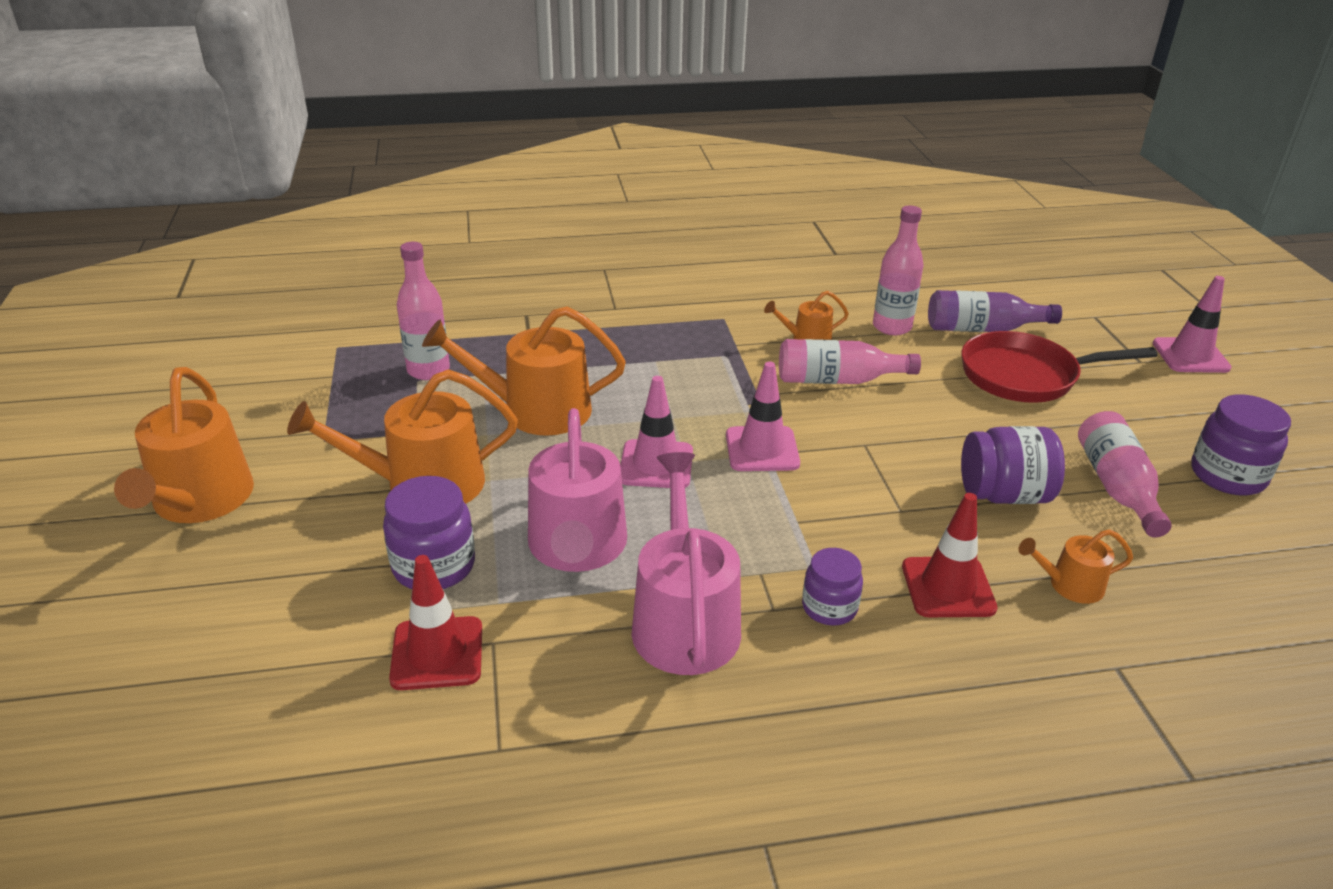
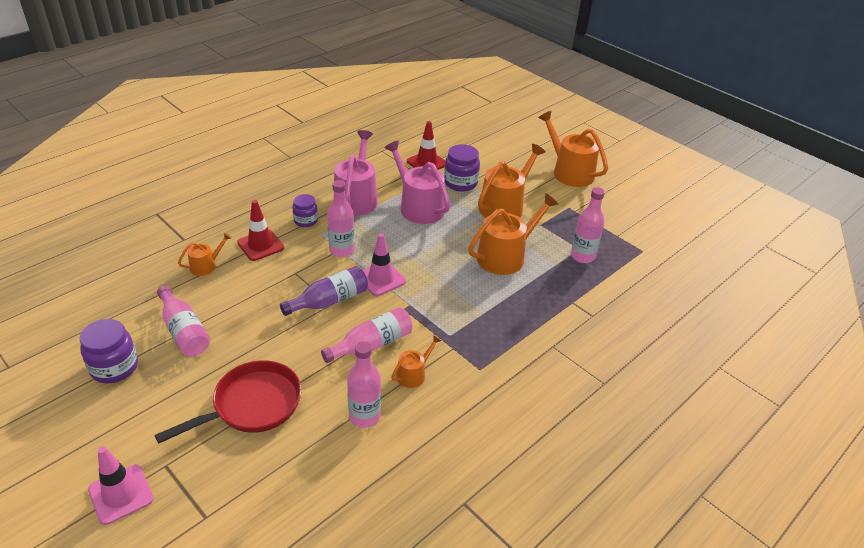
camera: 145 degrees right, 5 degrees up
pink traffic cone [620,376,693,488] -> none
pink watering can [632,452,741,675] -> pink watering can turned 135 degrees counterclockwise [333,130,378,216]
purple bottle [928,290,1062,332] -> purple bottle moved to [280,266,368,316]
purple jar [961,426,1065,504] -> none
none -> pink bottle [327,180,355,257]

